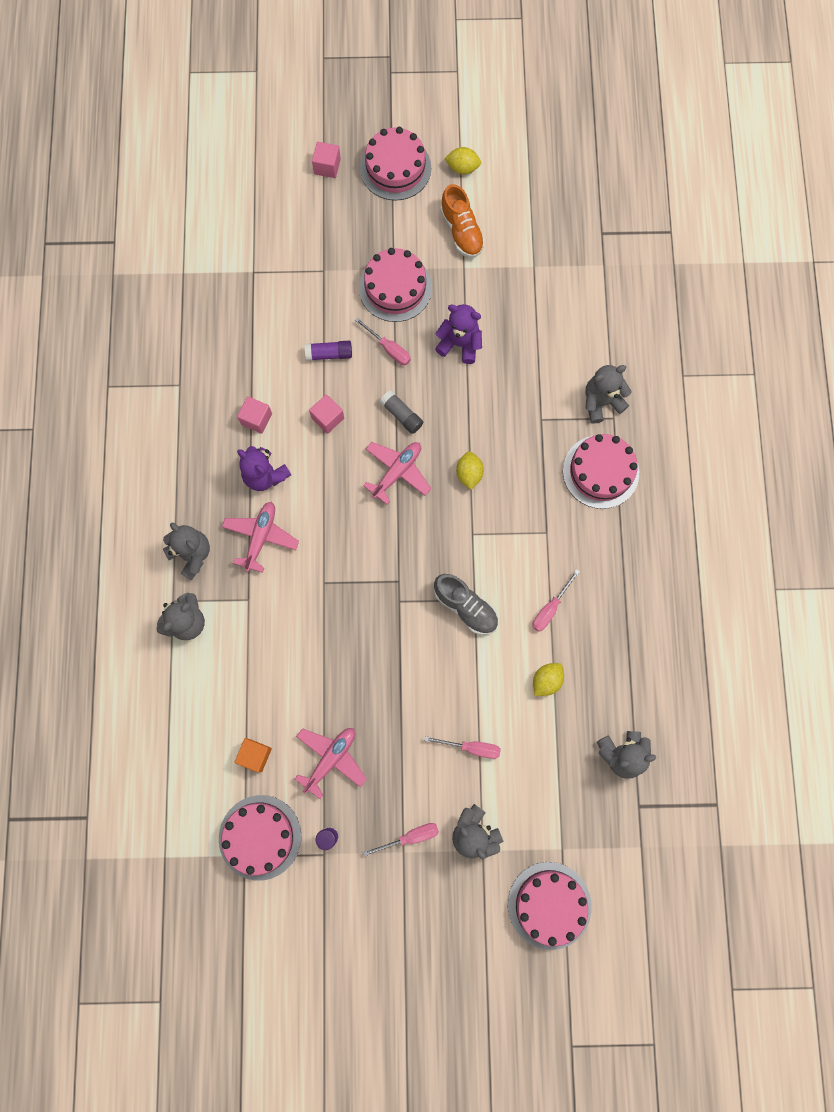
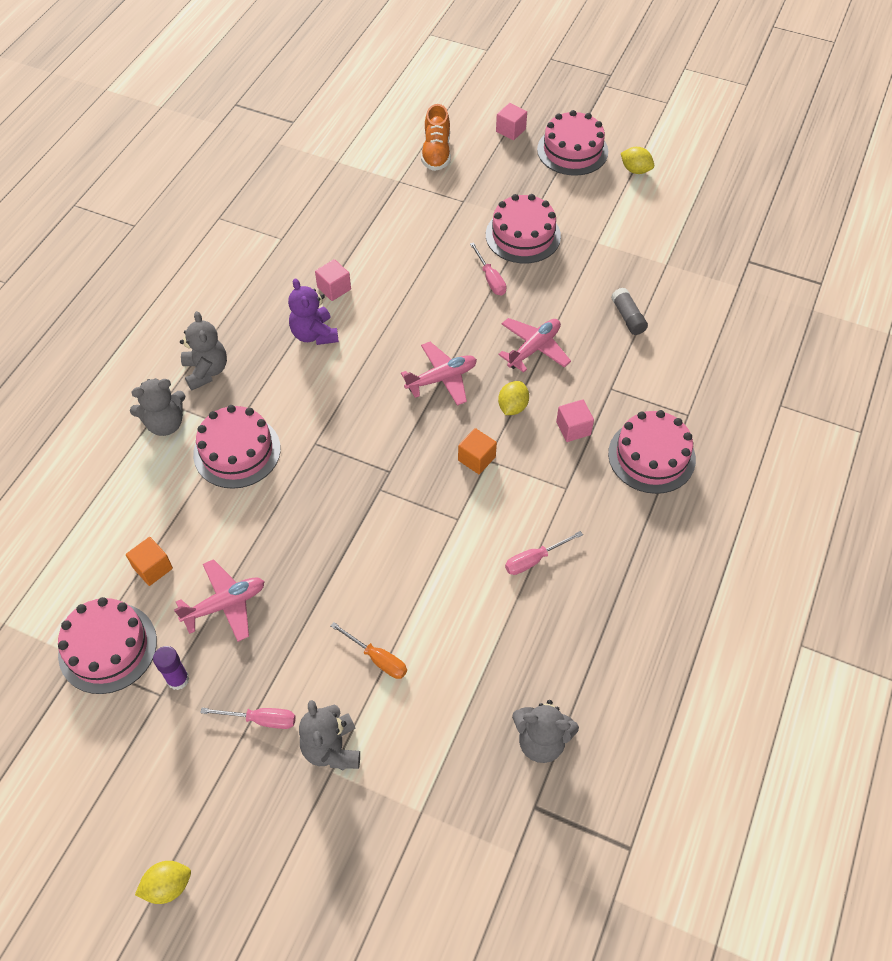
camera: 25 degrees right, 20 degrees down
pink plane [222,502,299,573] -> pink plane moved to [498,318,571,373]
purple glue stick [305,341,352,361] -> none
pink cube [309,394,344,434] -> pink cube moved to [556,399,594,442]
grey glue stick [380,390,424,434] -> grey glue stick moved to [611,288,648,335]
pink screwdriver [424,736,501,759] -> orange screwdriver [331,622,407,679]
grey shoe [434,574,498,635] -> none
purple teddy bear [435,304,482,364] -> none
orange shoe [440,184,485,258] -> orange shoe moved to [421,104,451,171]
pink cake [508,862,592,950] -> pink cake moved to [193,405,281,489]
yellow lemon [533,663,564,696] -> yellow lemon moved to [135,861,191,904]
grey teddy bear [585,365,632,424] -> none
none -> orange cube [458,428,497,474]

